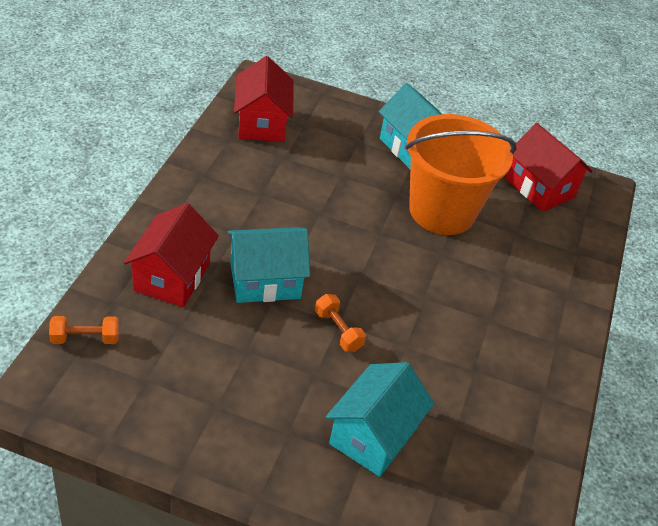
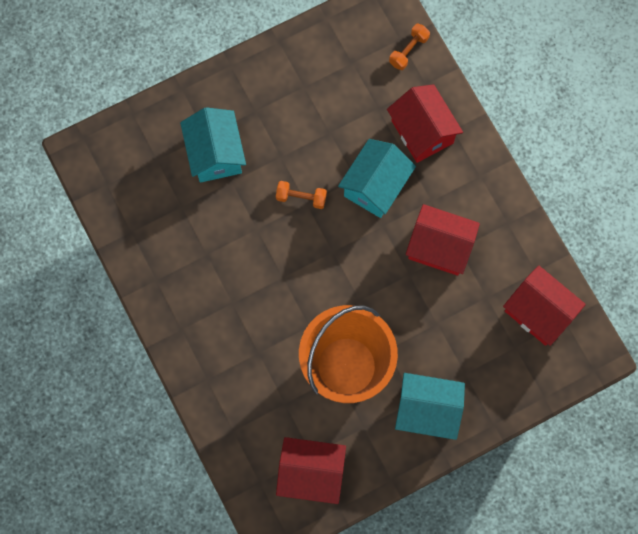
camera: 140 degrees right, 30 degrees up
none -> red house [406,204,480,276]

